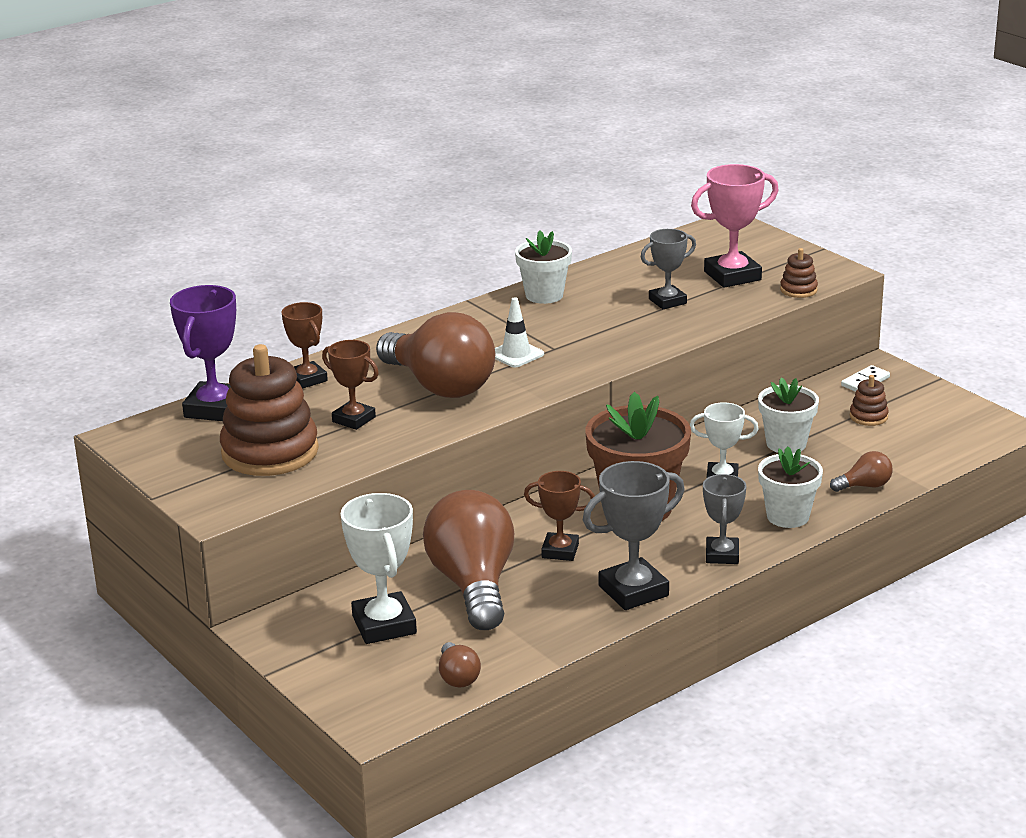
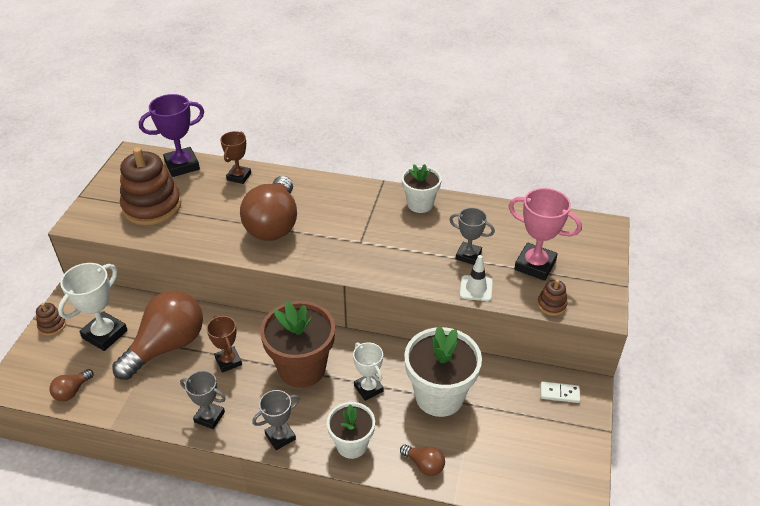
camera: 50 degrees right, 15 degrees up
brown trophy [322,340,379,430] -> none
white traffic cone [495,297,544,367] -> white traffic cone moved to [460,255,493,301]
grey trophy [583,461,685,610] -> grey trophy [180,371,226,429], size x0.64
white flower pot [758,377,819,454] -> white flower pot [404,326,482,417], size x1.65
brown stacking toy [850,375,889,426] -> brown stacking toy moved to [36,303,66,336]

